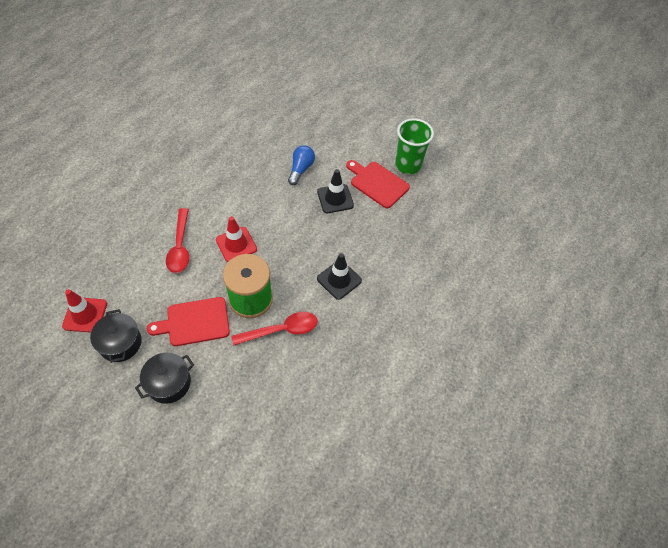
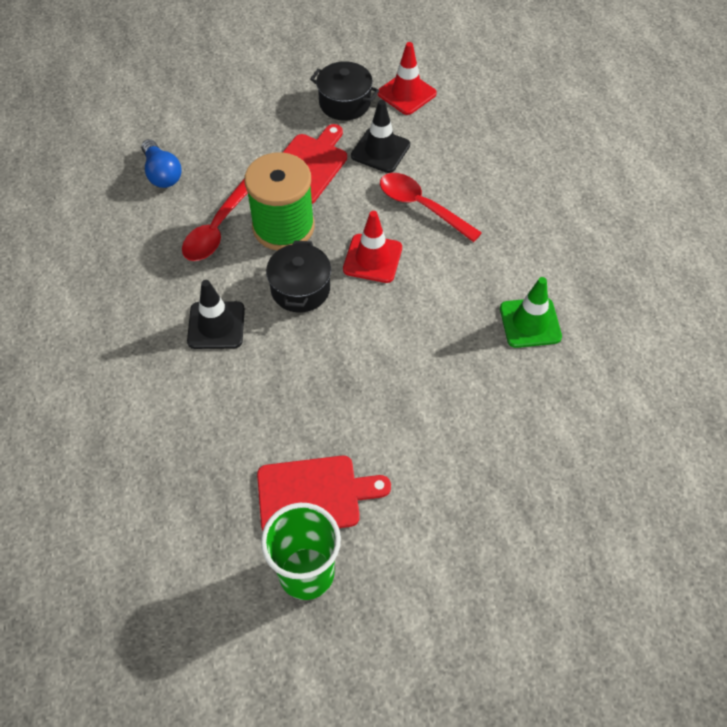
camera: 135 degrees right, 0 degrees up
black pot [135,353,194,404] -> black pot moved to [266,240,331,313]
blue light bulb [288,145,315,185] -> blue light bulb moved to [141,139,181,188]
black traffic cone [317,169,354,213] -> black traffic cone moved to [351,100,410,173]
none -> green traffic cone [500,277,562,348]

